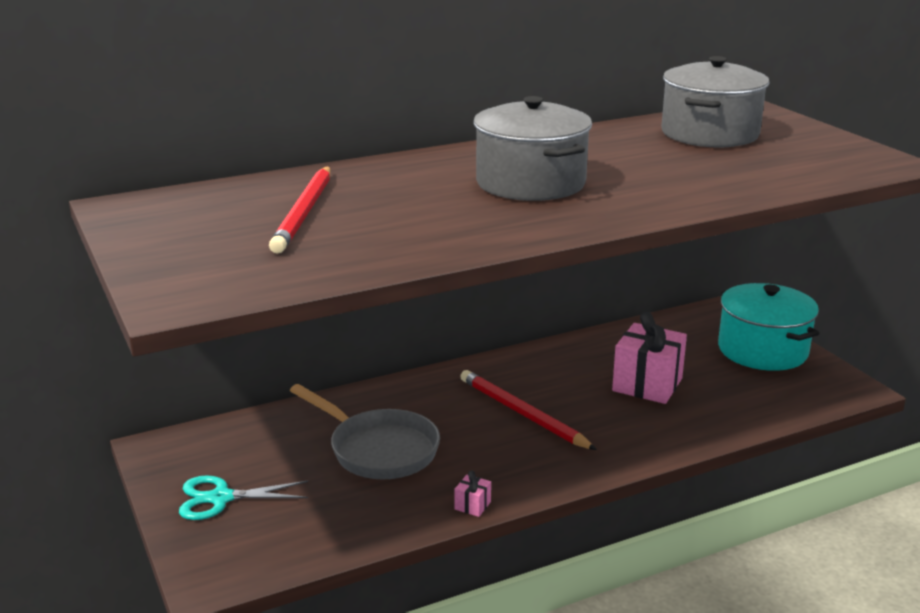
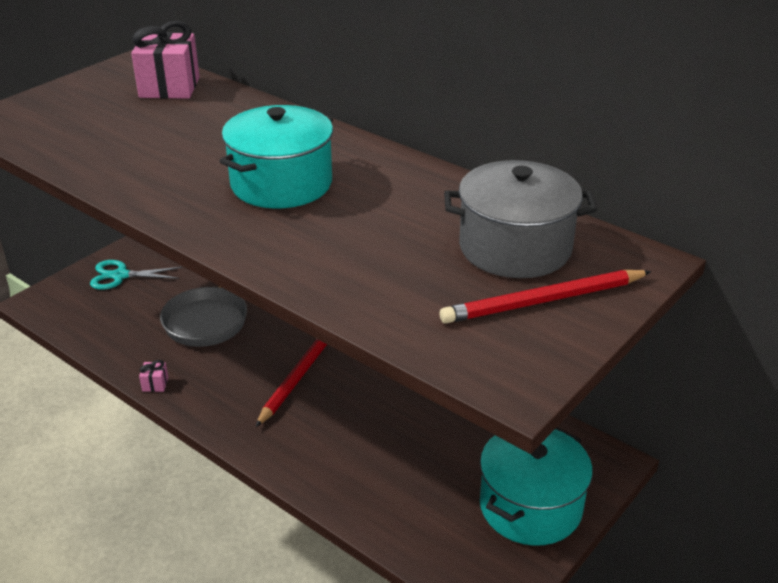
camera: 65 degrees right, 10 degrees up
turquoise scissors [179,475,308,520] -> turquoise scissors turned 60 degrees counterclockwise [90,260,182,290]
red pencil [269,166,330,254] -> red pencil moved to [440,270,652,324]
grey pot [473,96,592,201] -> turquoise pot [220,105,333,209]
pink gift [612,312,687,404] -> pink gift moved to [131,21,200,99]

